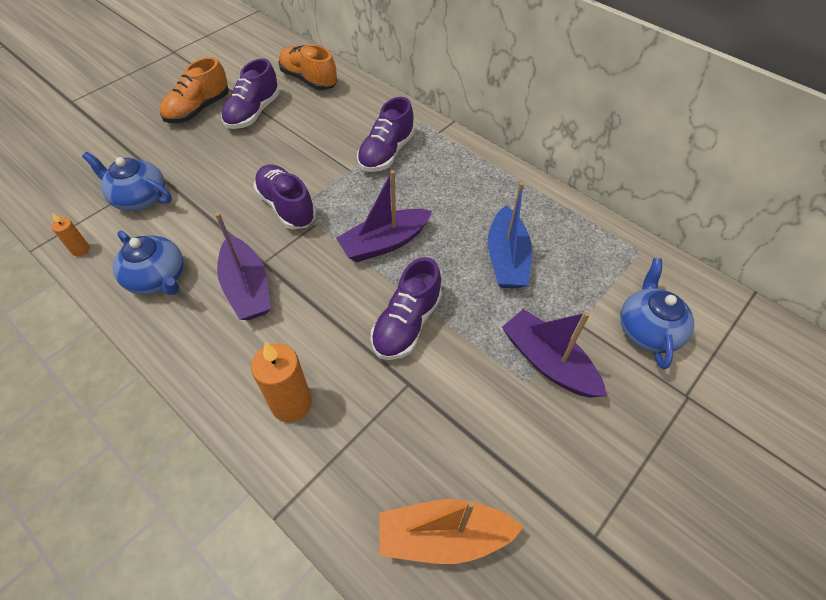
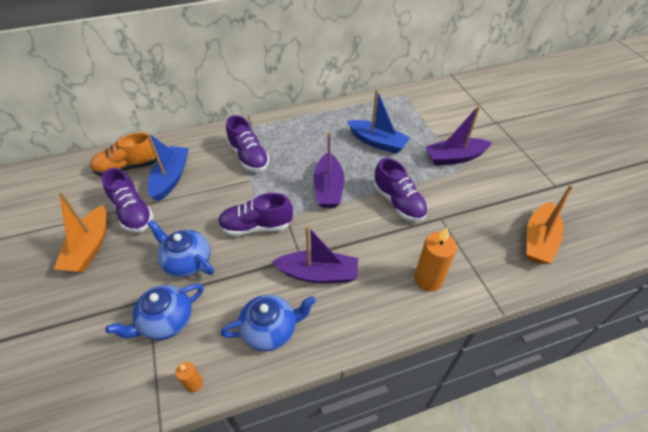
camera: 60 degrees left, 5 degrees down
orange shoe [160,57,229,123] -> orange boat [54,191,106,273]
blue teapot [620,258,694,369] -> blue teapot moved to [147,220,214,277]
none -> blue boat [147,133,189,202]

